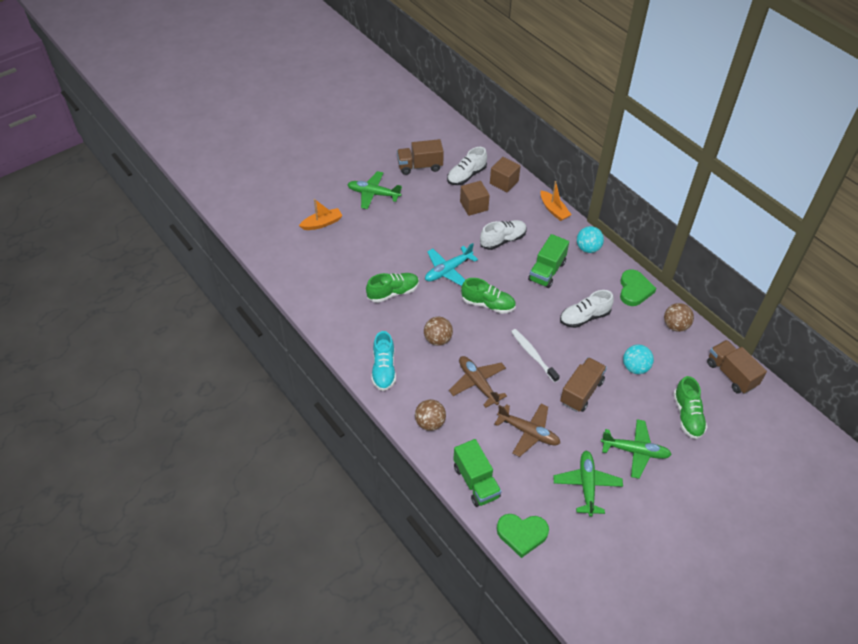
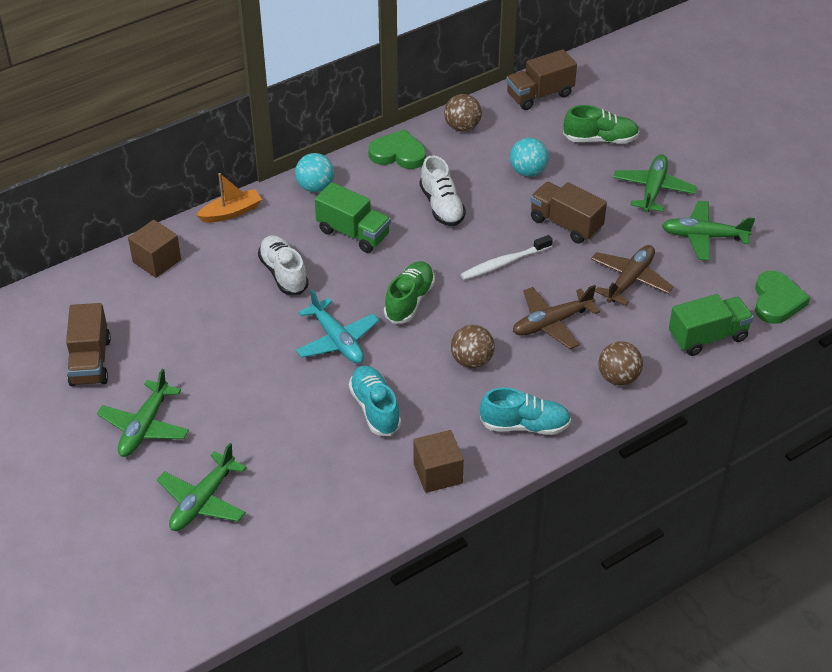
camera: 85 degrees left, 5 degrees down
orange boat [299,199,343,230] -> green plane [157,443,247,531]
green shoe [366,273,419,303] -> turquoise shoe [349,366,401,436]
white shoe [447,147,487,185] -> none
brown cube [460,181,490,216] -> brown cube moved to [413,430,464,493]

